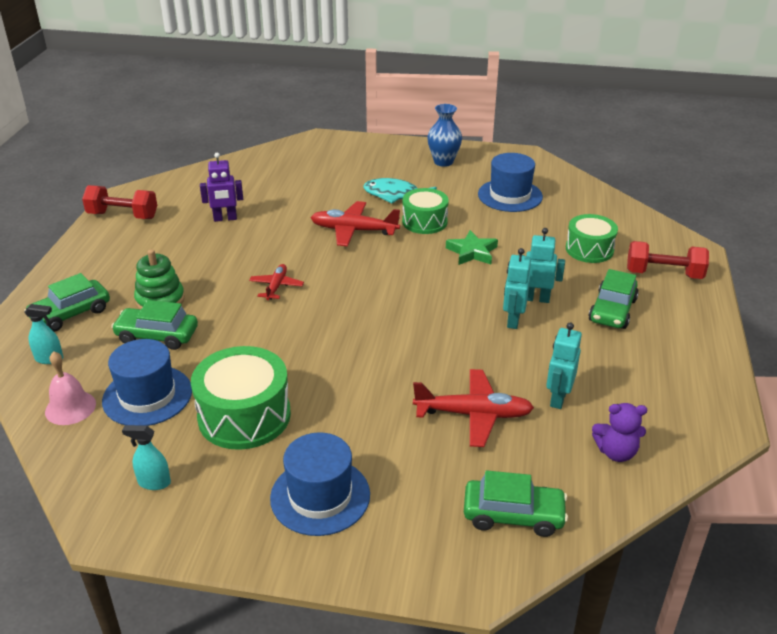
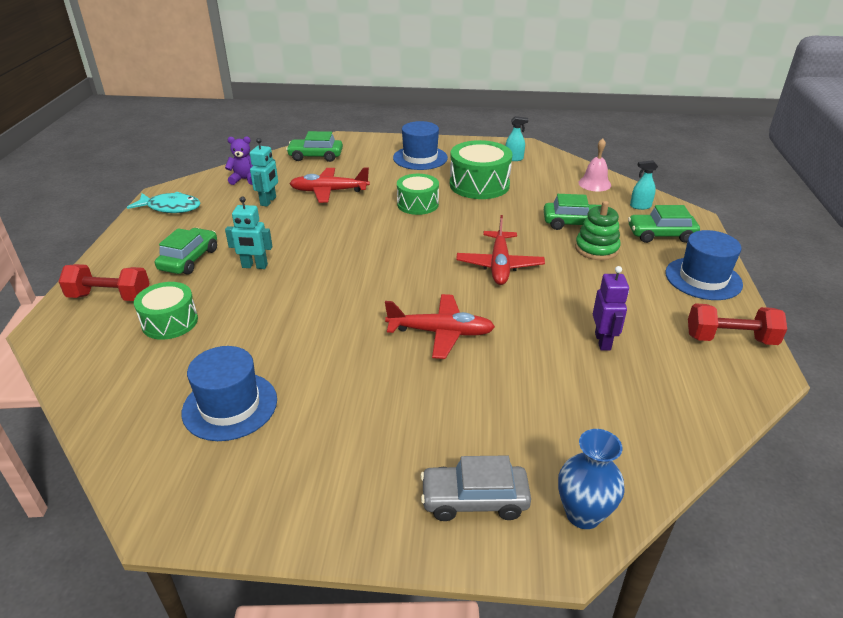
camera: 175 degrees right, 0 degrees up
green car [24,273,110,332] -> green car turned 135 degrees counterclockwise [628,205,700,243]
blue hat [102,339,192,426] -> blue hat moved to [665,230,743,300]
purple robot [200,153,243,222] -> purple robot turned 105 degrees clockwise [593,266,629,351]
red plane [249,264,304,300] -> red plane [456,215,545,285], size x1.67
turquoise fish [364,178,437,203] -> turquoise fish moved to [127,191,201,213]
green drum [402,188,449,234] -> green drum moved to [397,174,439,215]
blue vase [427,104,462,167] -> blue vase moved to [558,429,625,529]
green star [446,230,498,265] -> none
turquoise robot [503,248,531,329] -> none
none -> grey car [420,455,531,521]

